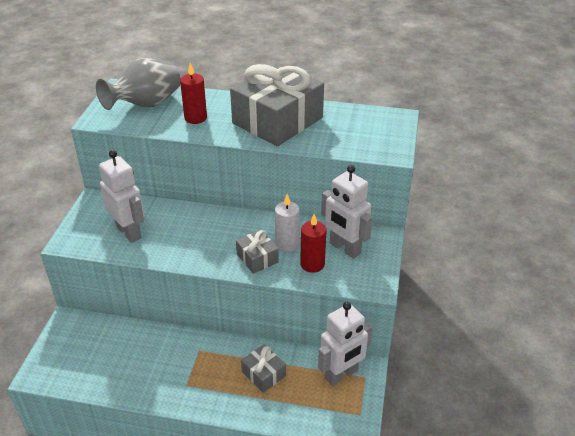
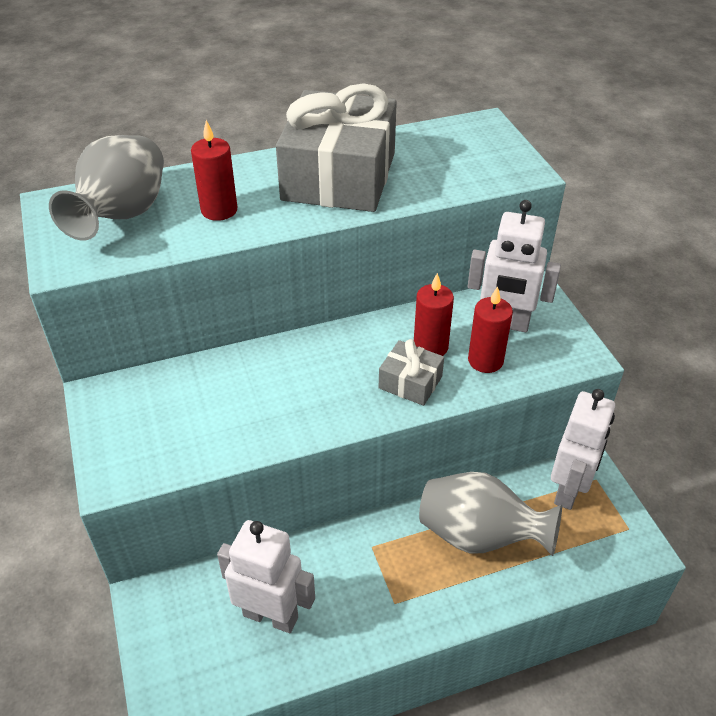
camera: 30 degrees left, 5 degrees up
white robot [99,150,144,243] -> white robot moved to [217,520,315,633]
grey gift [241,344,286,393] -> grey vase [419,472,562,556]
white candle [275,194,300,252] -> red candle [414,273,454,356]

